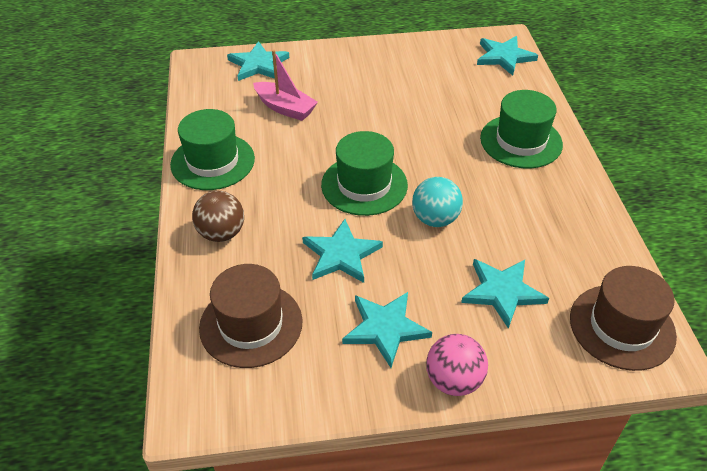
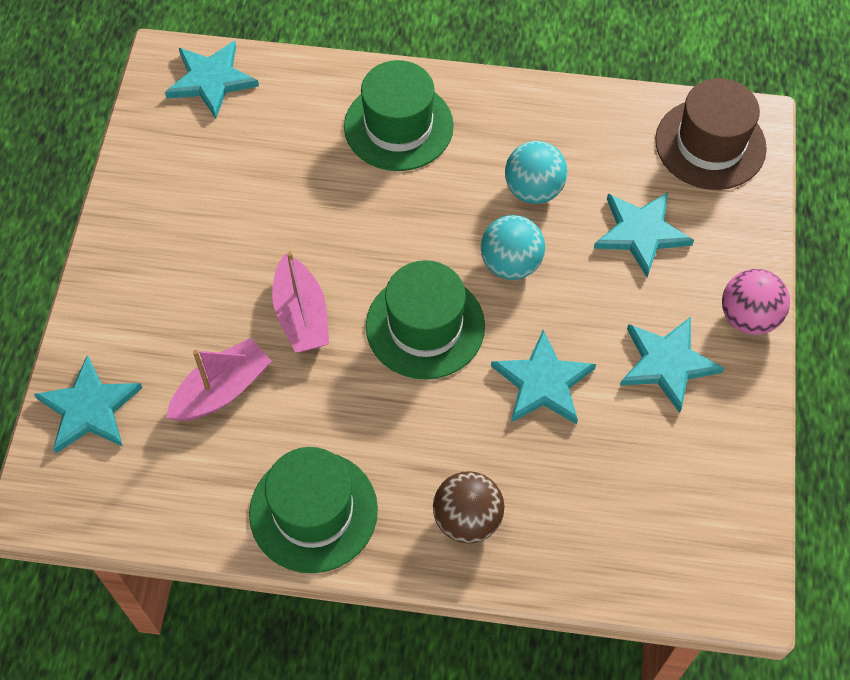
camera: 75 degrees left, 15 degrees up
brown hat [199,264,303,368] -> none
none -> pink boat [272,252,329,353]
none -> turquoise ball [505,141,568,204]

